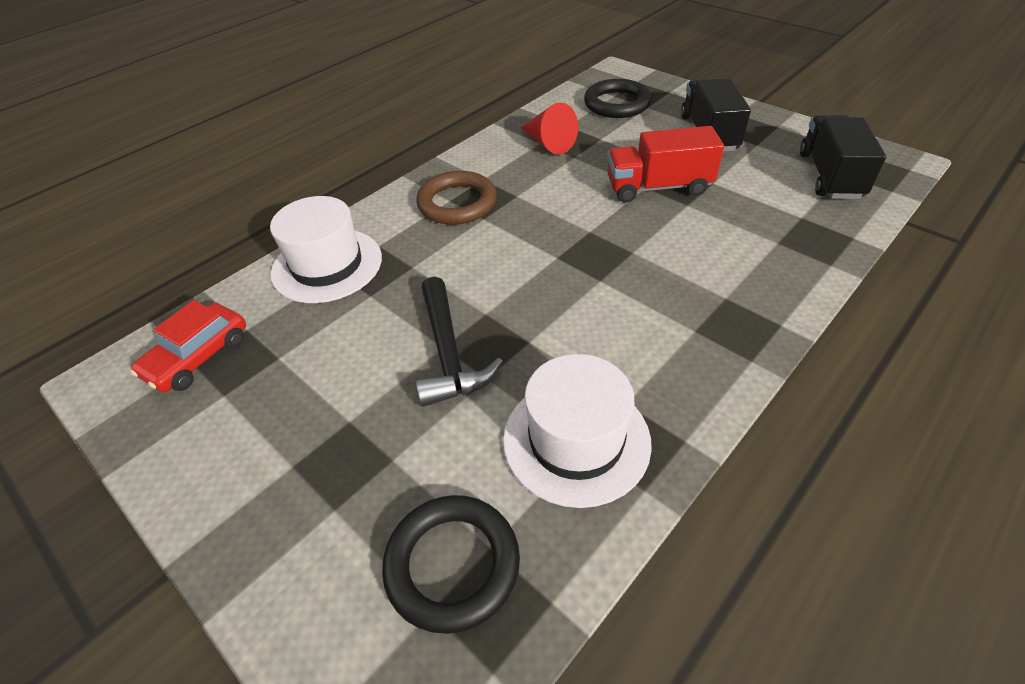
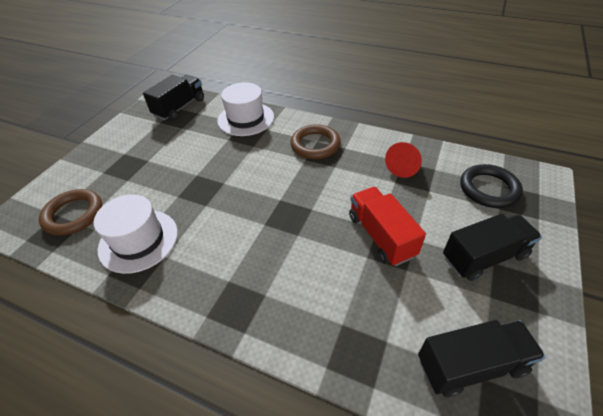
camera: 70 degrees right, 0 degrees up
red car [130,300,246,392] -> black truck [143,75,204,120]
black ring [382,495,520,634] -> brown ring [39,189,102,236]
black hammer [416,277,503,407] -> none

